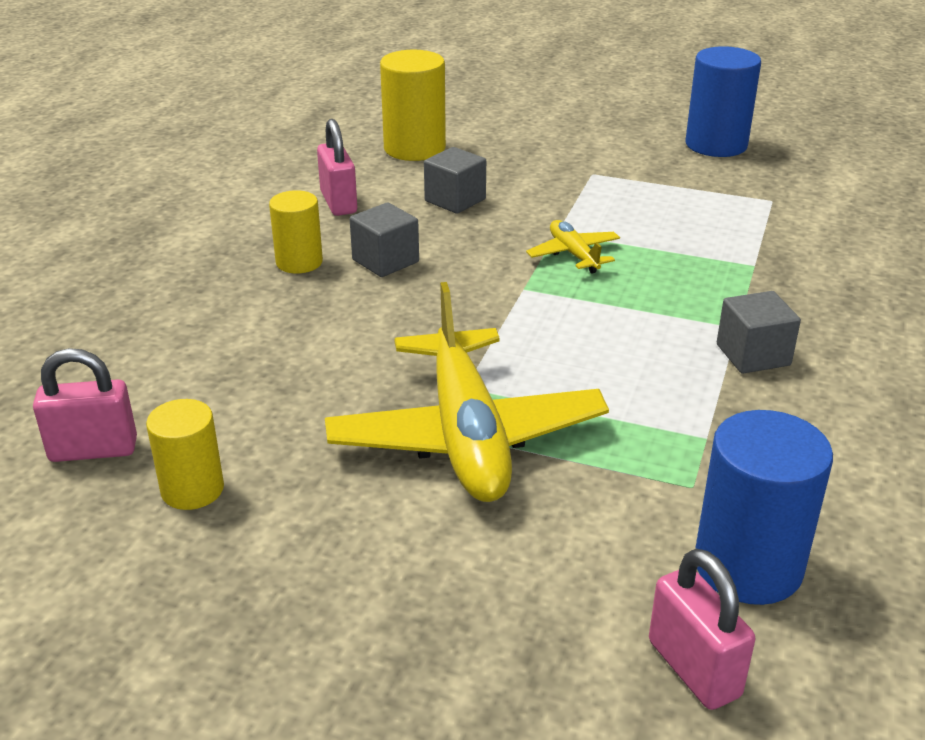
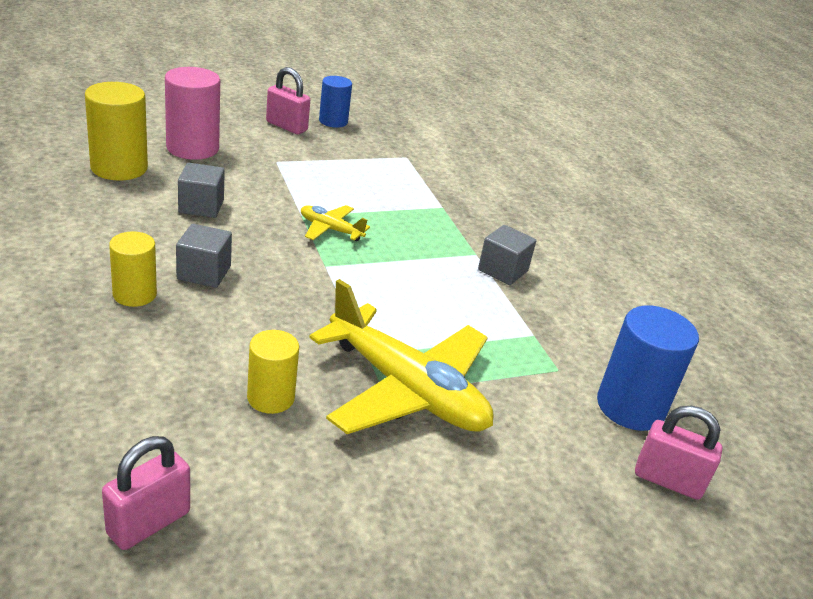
camera: 45 degrees left, 0 degrees up
yellow cylinder [146,399,224,510] -> yellow cylinder moved to [247,330,299,414]
pink padlock [317,119,357,216] -> pink padlock moved to [266,67,310,134]
blue cylinder [686,46,761,157] -> blue cylinder [319,76,352,128], size x0.63
none -> pink cylinder [165,67,220,160]

